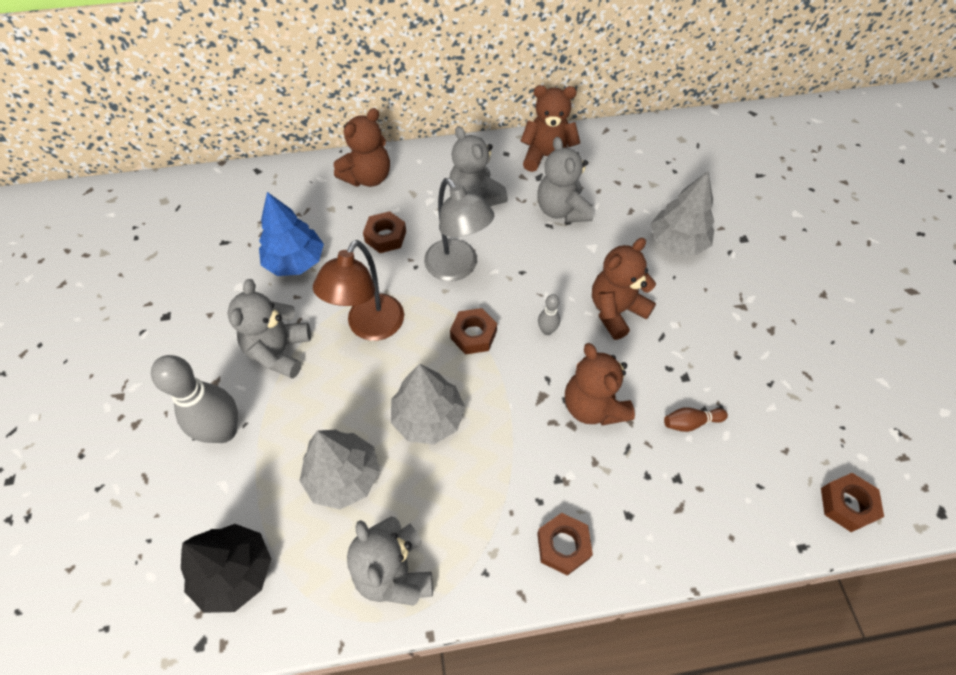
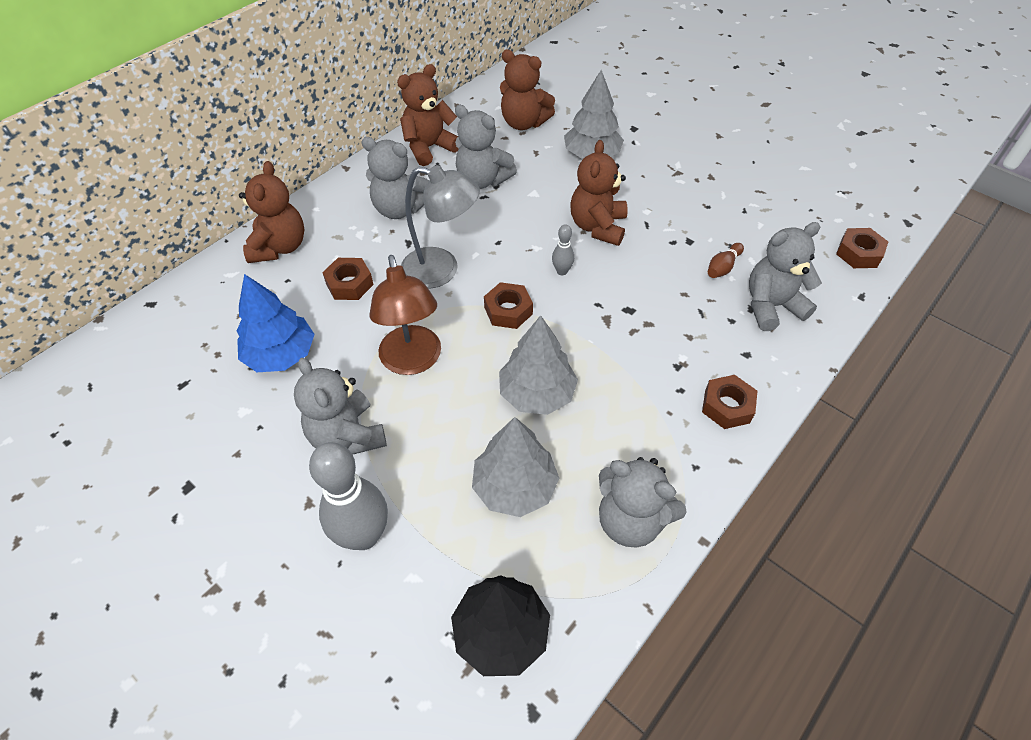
camera: 40 degrees left, 5 degrees down
brown teddy bear [565,343,635,425] -> brown teddy bear moved to [500,49,555,130]
none -> grey teddy bear [749,222,822,331]

